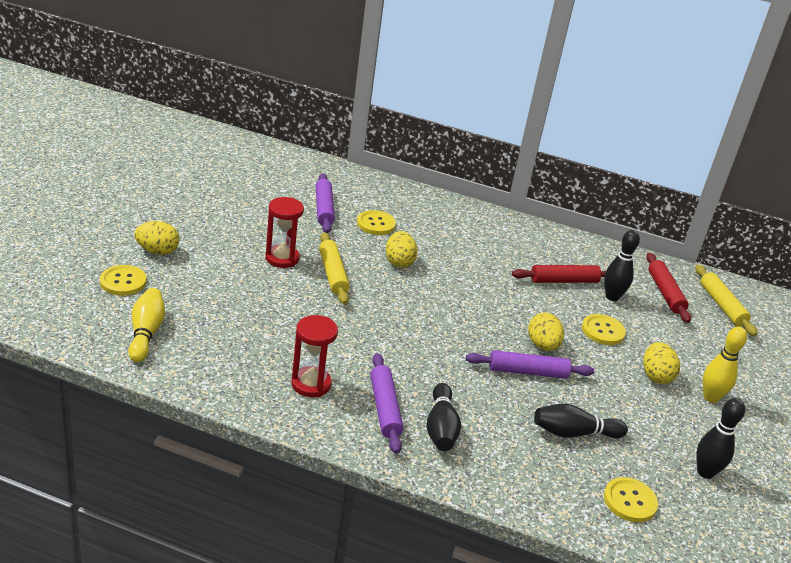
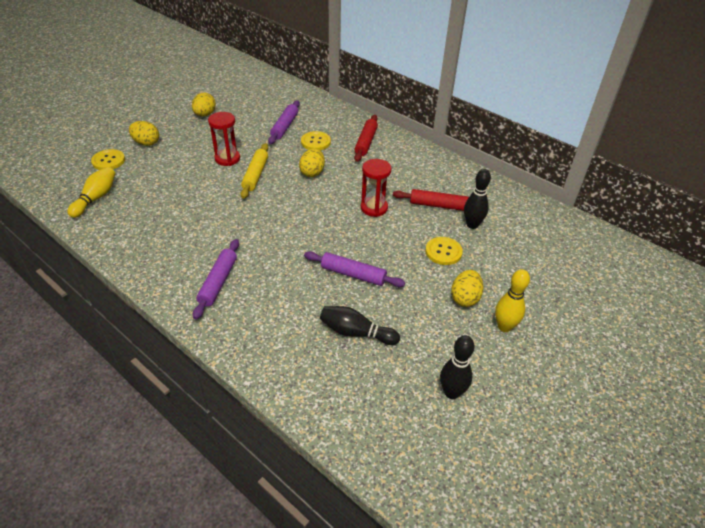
camera: 25 degrees right, 10 degrees up
red hourglass [291,315,338,397] -> red hourglass moved to [361,159,391,217]
black bowling pin [426,383,461,451] -> none
yellow egg [528,313,564,351] -> yellow egg moved to [192,93,216,116]
yellow button [604,477,658,522] -> none
red rolling pin [646,253,691,323] -> red rolling pin moved to [354,115,378,162]
yellow rolling pin [695,265,758,336] -> none

